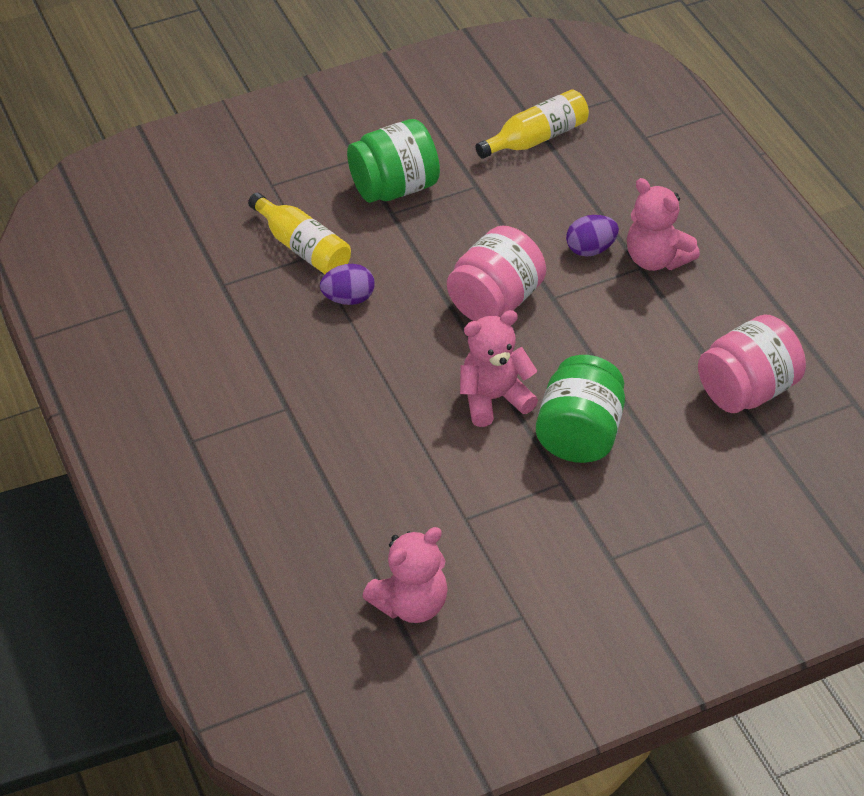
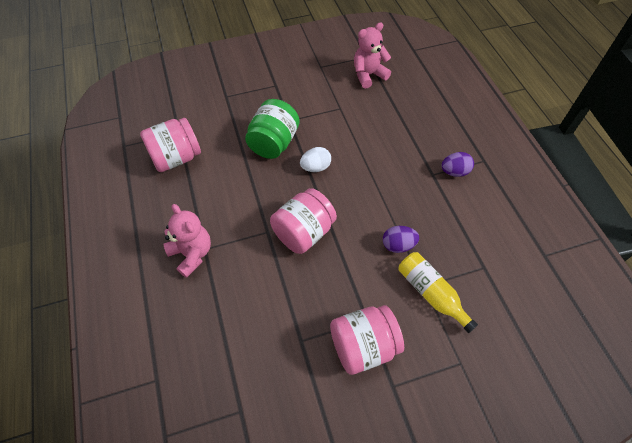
camera: 175 degrees left, 10 degrees up
green jar [347,119,440,203] -> pink jar [330,305,404,375]
pink teddy bear [460,310,538,427] -> white egg [300,147,331,172]
yellow bottle [475,89,589,159] -> none
purple egg [566,215,619,257] -> purple egg moved to [441,152,474,177]

